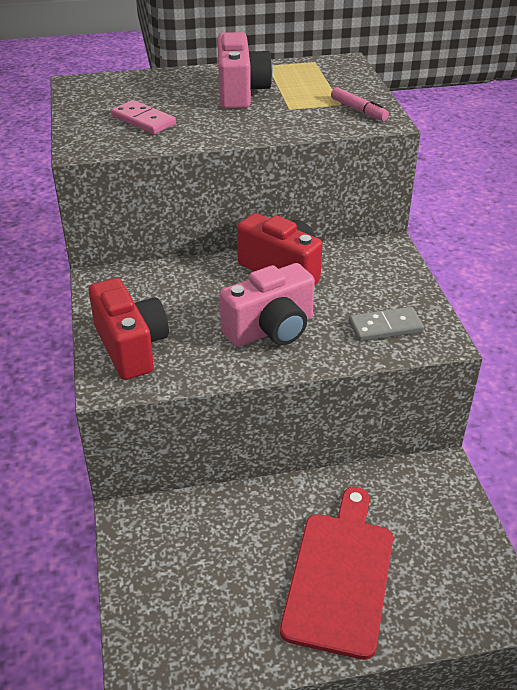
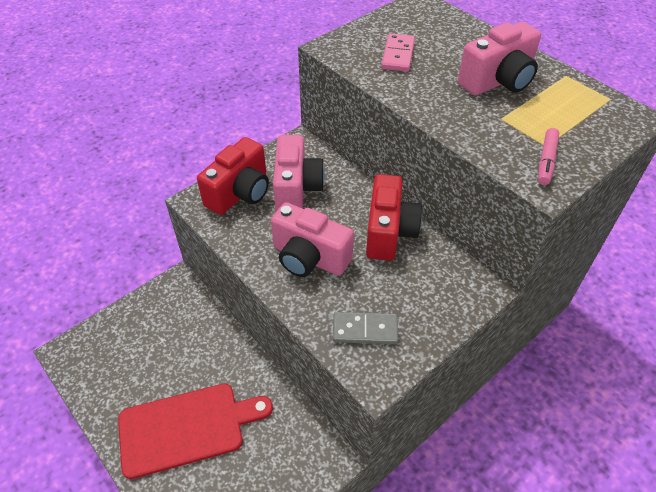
camera: 60 degrees right, 10 degrees up
grey domino [349,307,424,342] -> grey domino turned 45 degrees counterclockwise [333,312,398,344]
none -> pink camera [273,135,325,211]

